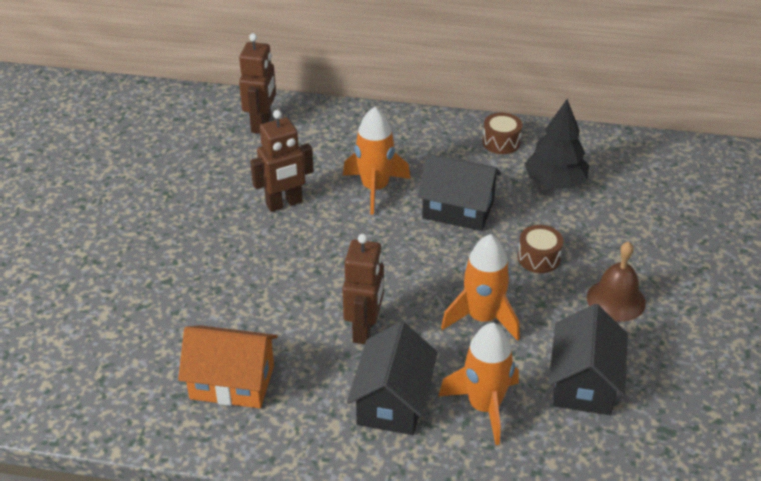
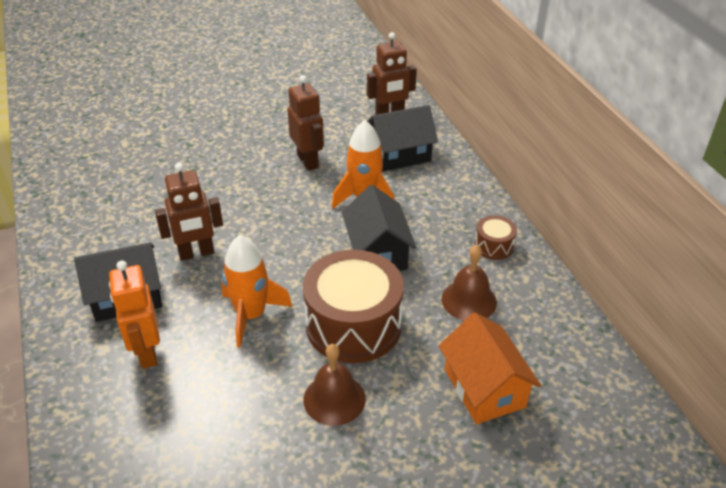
camera: 60 degrees right, 0 degrees up
orange house [178,325,278,408] -> orange house moved to [439,312,541,424]
brown robot [250,110,314,212] -> brown robot turned 150 degrees counterclockwise [287,75,324,171]
orange rocket [438,323,519,445] -> orange robot [109,261,160,369]
brown drum [518,225,563,273] -> brown drum [303,250,404,363], size x2.21
black tree [525,99,589,189] -> brown bell [442,245,497,321]
black house [549,304,628,415] -> black house moved to [367,105,438,172]

